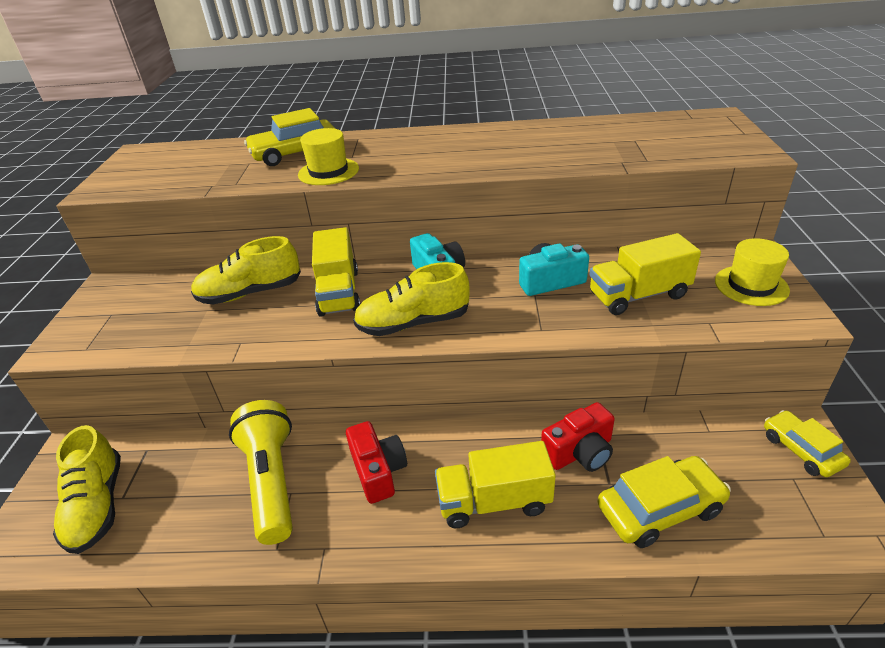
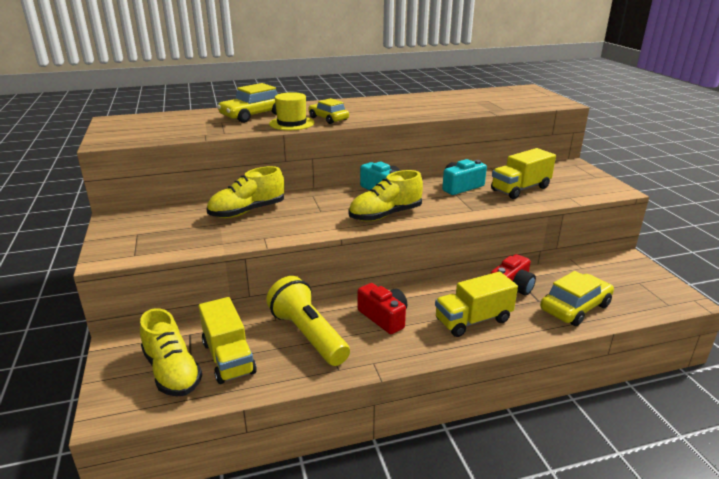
camera: 20 degrees left, 10 degrees down
yellow truck [312,227,360,317] -> yellow truck moved to [198,297,257,384]
yellow hat [715,238,790,306] -> none
yellow car [764,410,851,477] -> yellow car moved to [308,98,349,124]

